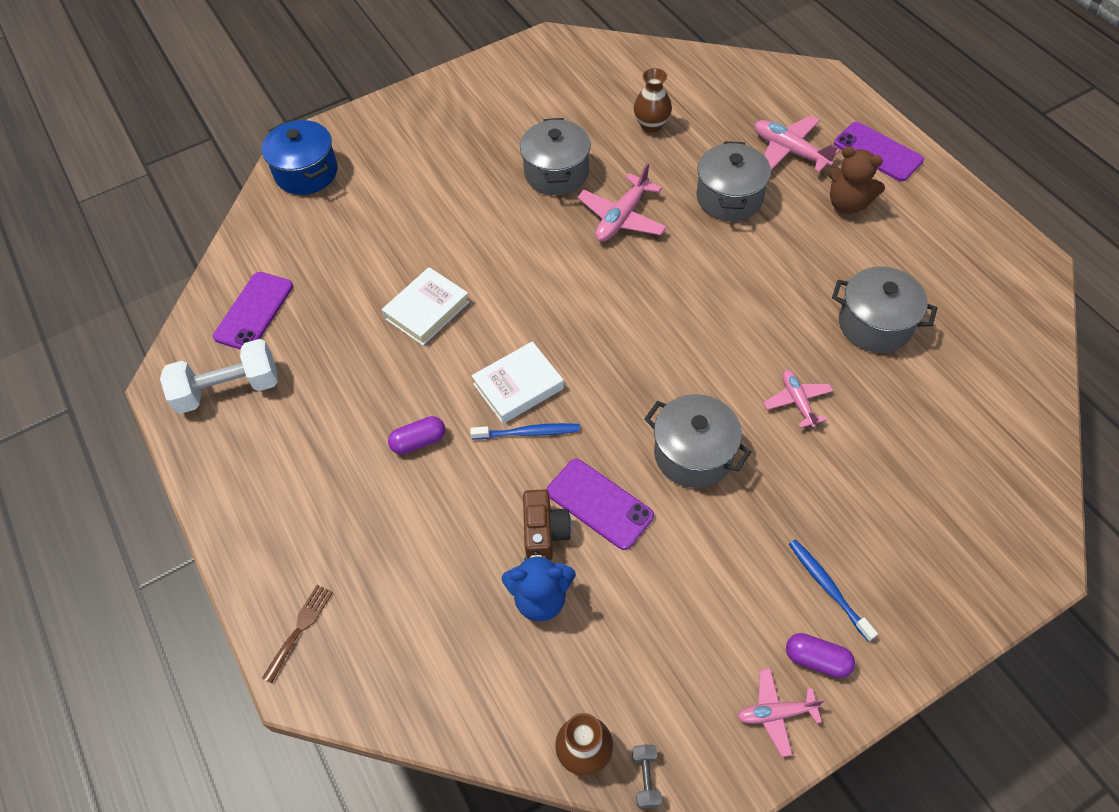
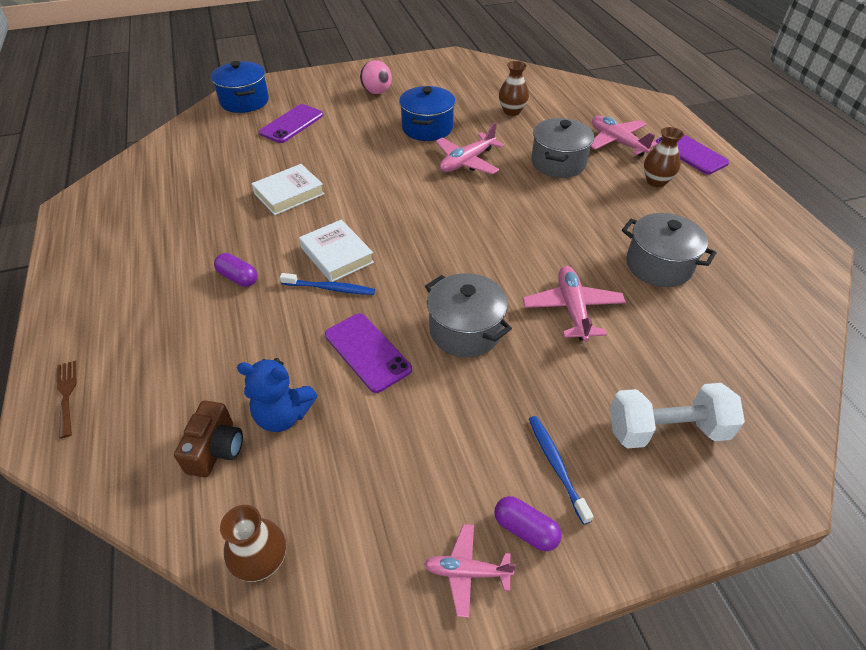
camera: 10 degrees right, 10 degrees down
white dumbbell [160,339,278,414] -> white dumbbell moved to [610,383,745,449]
purple phone [213,272,293,350] -> purple phone moved to [259,104,324,143]
brown fork [262,585,333,683] -> brown fork turned 60 degrees counterclockwise [57,360,76,439]
purple capsule [388,416,445,455] -> purple capsule turned 45 degrees clockwise [214,253,258,287]
white book [471,341,564,424] -> white book turned 75 degrees clockwise [299,219,374,282]
grey pot [520,118,591,195] -> blue pot [399,86,455,141]
brown camera [523,489,572,561] -> brown camera moved to [174,400,243,478]
grey dumbbell [632,744,662,808] -> none
pink plane [764,370,833,428] -> pink plane [523,266,626,342], size x1.55
brown teddy bear [828,146,885,214] -> brown vase [644,127,684,187]
none -> pink ball [360,60,392,94]

